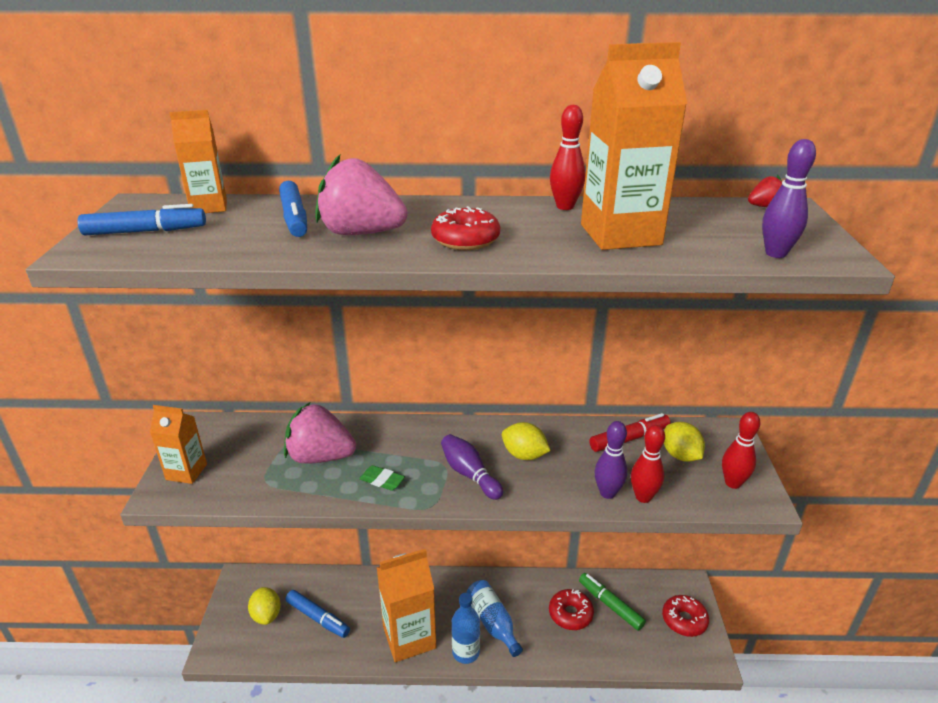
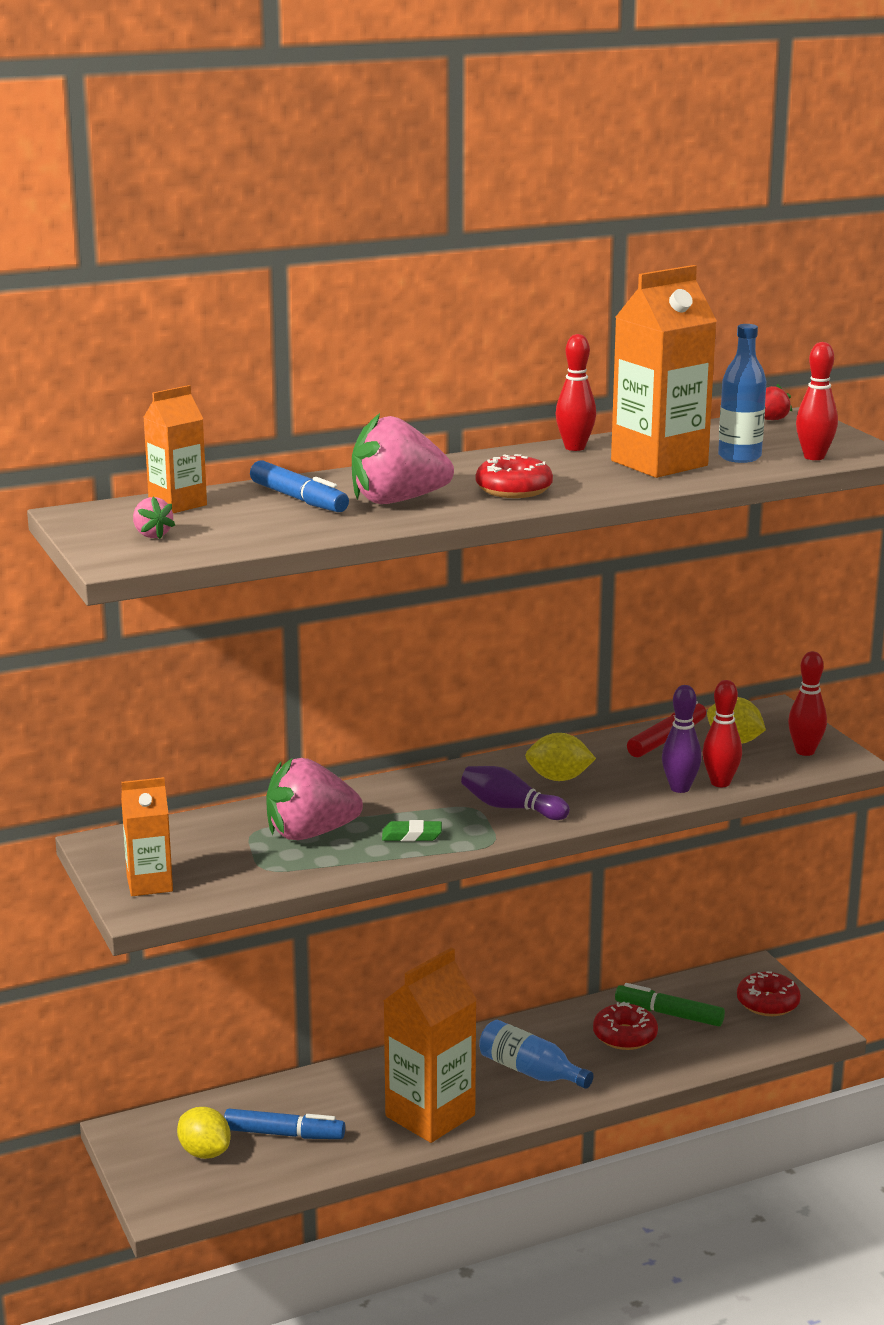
camera: 25 degrees left, 10 degrees down
blue marker [77,204,206,235] -> pink strawberry [133,497,175,539]
blue bottle [452,593,480,664] -> blue bottle moved to [718,324,767,463]
purple bowling pin [762,139,816,258] -> red bowling pin [796,342,838,460]

